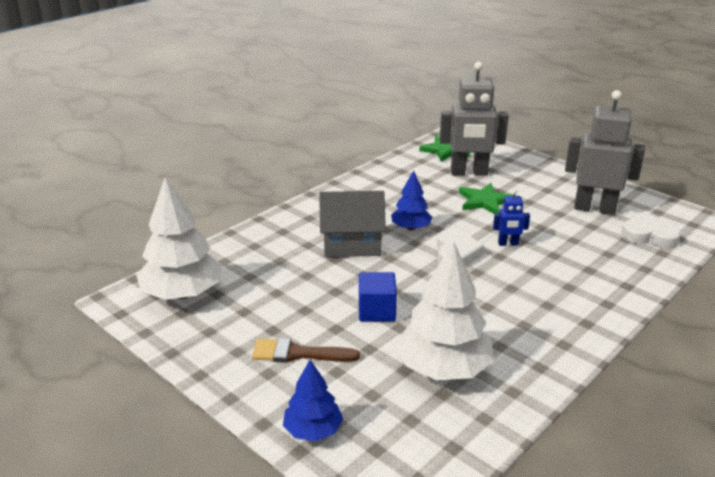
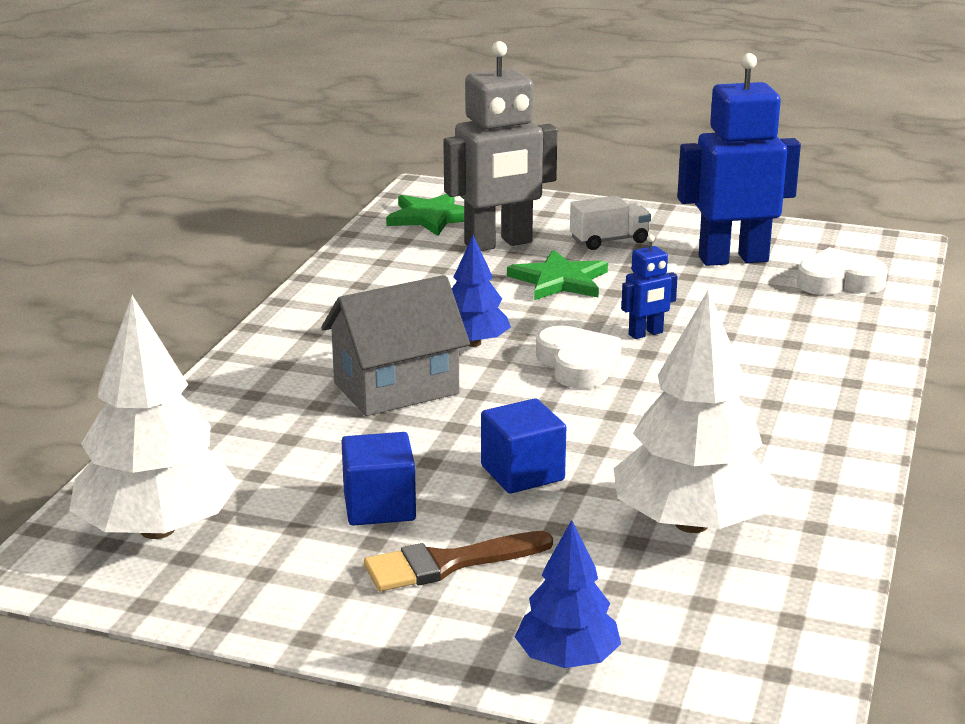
camera: 25 degrees left, 5 degrees down
grey robot [565,90,645,215] -> blue robot [677,53,801,266]
none -> blue cube [342,432,416,526]
none -> white truck [570,196,651,250]

